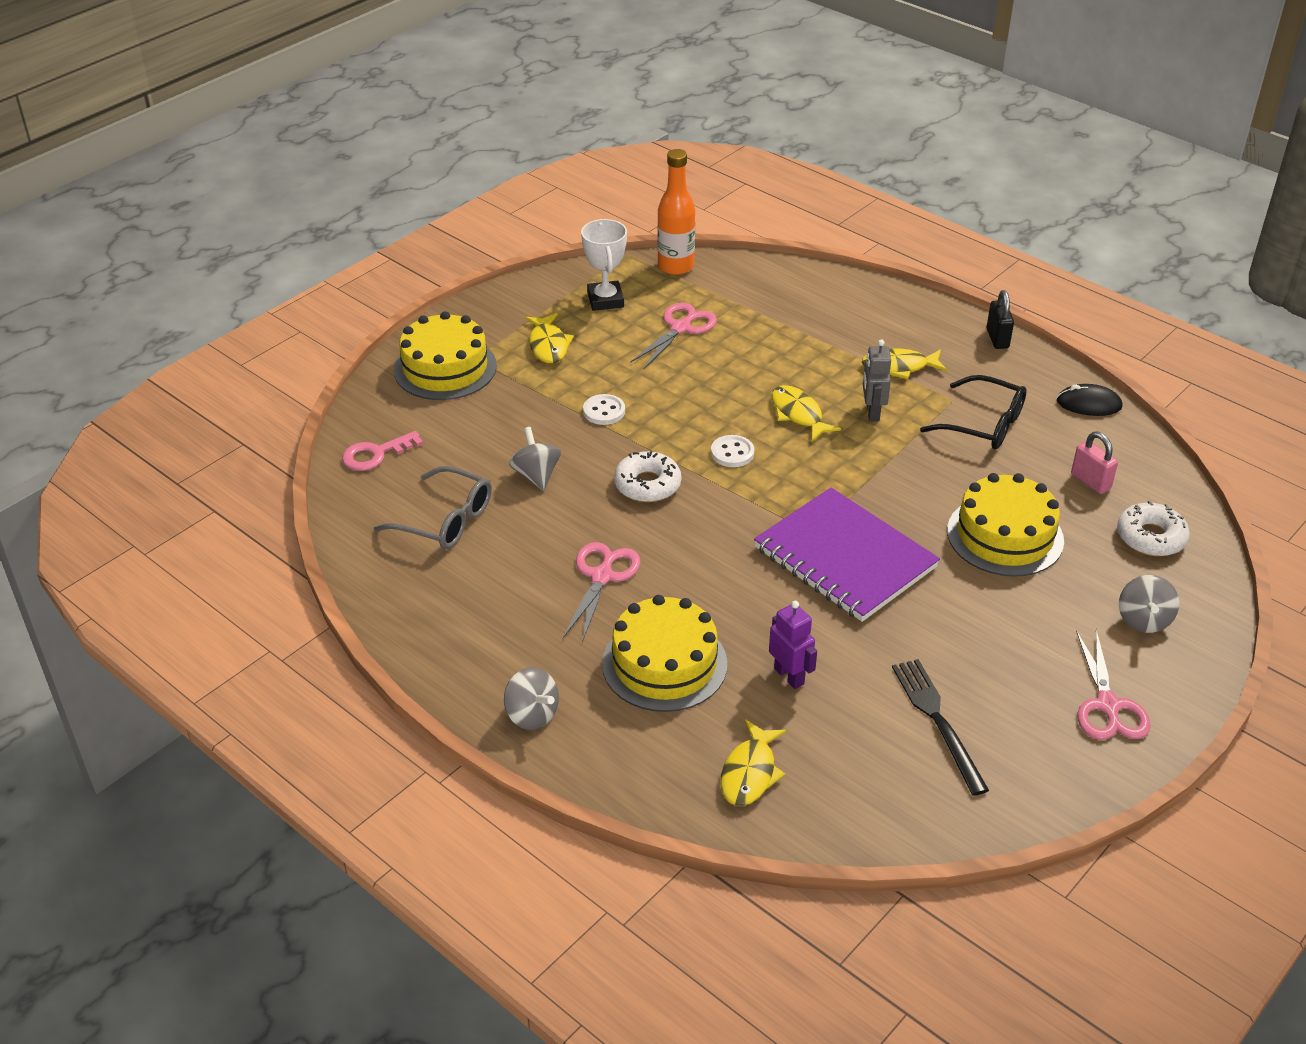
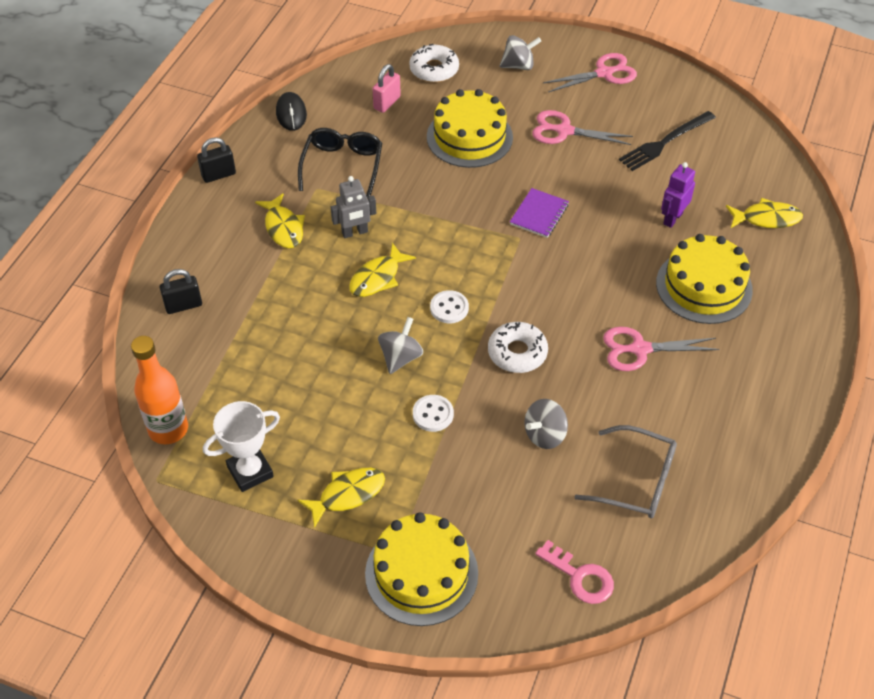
camera: 110 degrees left, 10 degrees up
grey glasses [374,466,492,549] -> grey glasses turned 105 degrees clockwise [575,425,677,518]
grey spinning top [504,667,559,730] -> grey spinning top moved to [378,317,423,374]
pink scissors [630,303,717,369] -> pink scissors moved to [532,110,633,145]
purple notebook [754,488,940,622] -> purple notebook [510,188,569,238], size x0.46
none -> black padlock [160,269,202,314]

